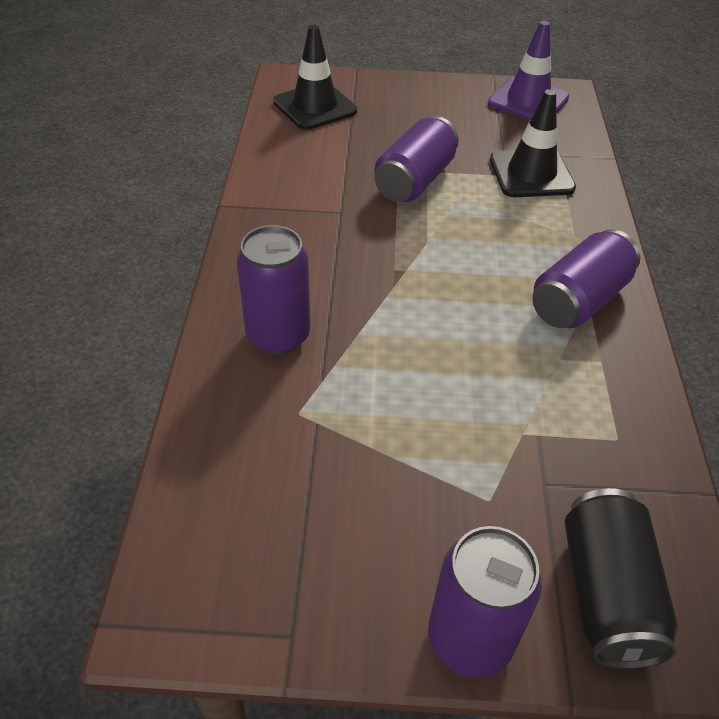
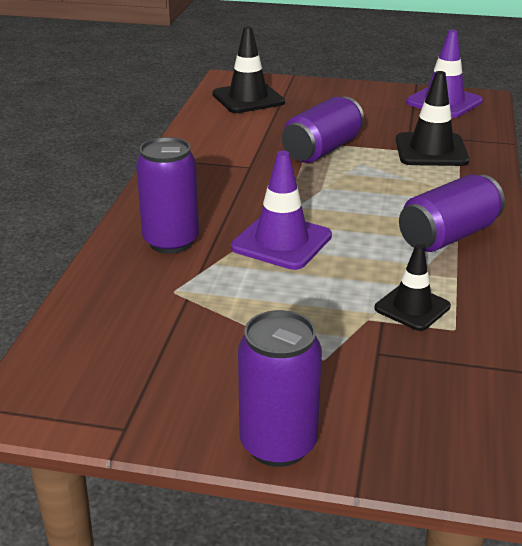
camera: 10 degrees right, 15 degrees down
black can [565,488,678,669] -> none
none -> purple traffic cone [231,151,332,270]
none -> black traffic cone [374,244,451,331]

